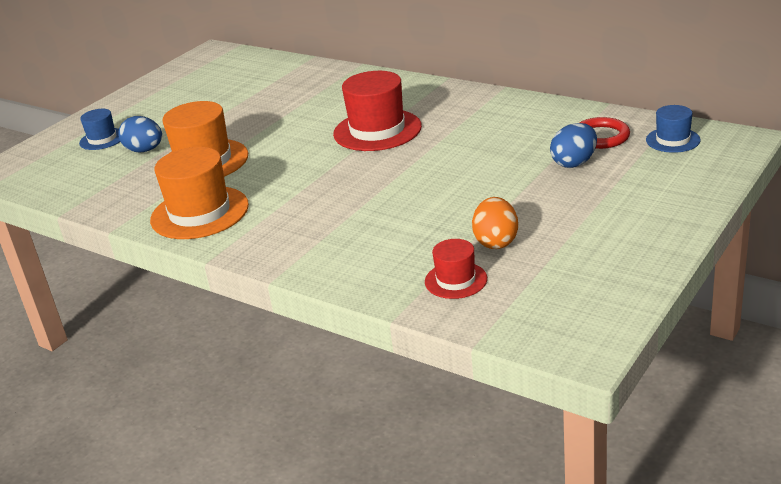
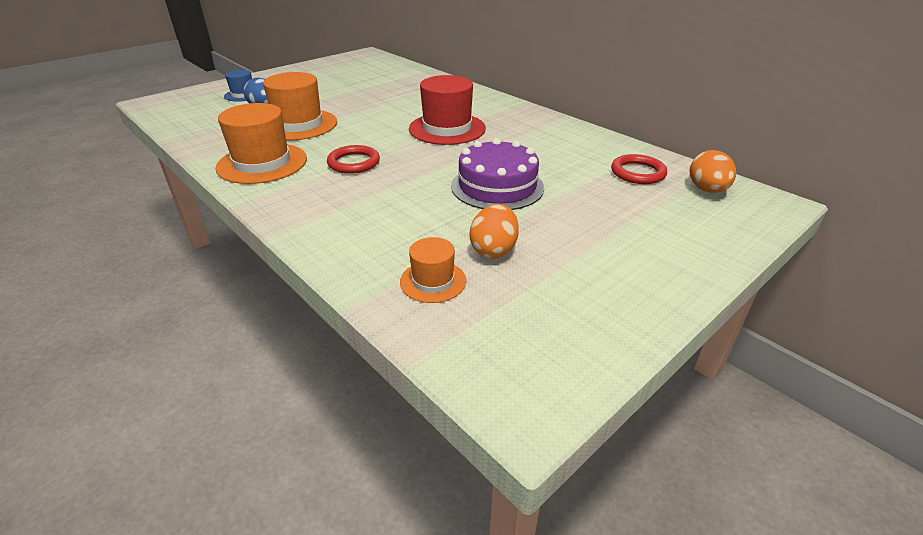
camera: 10 degrees right, 5 degrees up
red hat [425,239,487,299] -> orange hat [400,237,466,303]
blue egg [550,123,597,168] -> none
blue hat [646,105,701,153] -> orange egg [690,150,736,193]
none -> red ring [327,145,380,174]
none -> purple cake [451,138,544,210]

